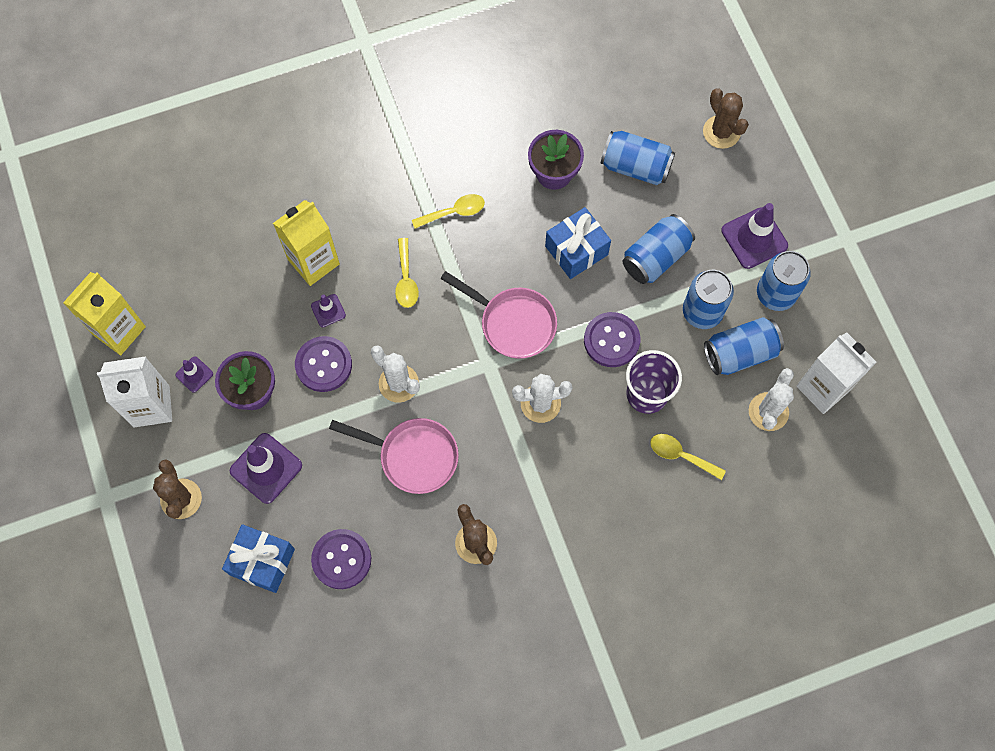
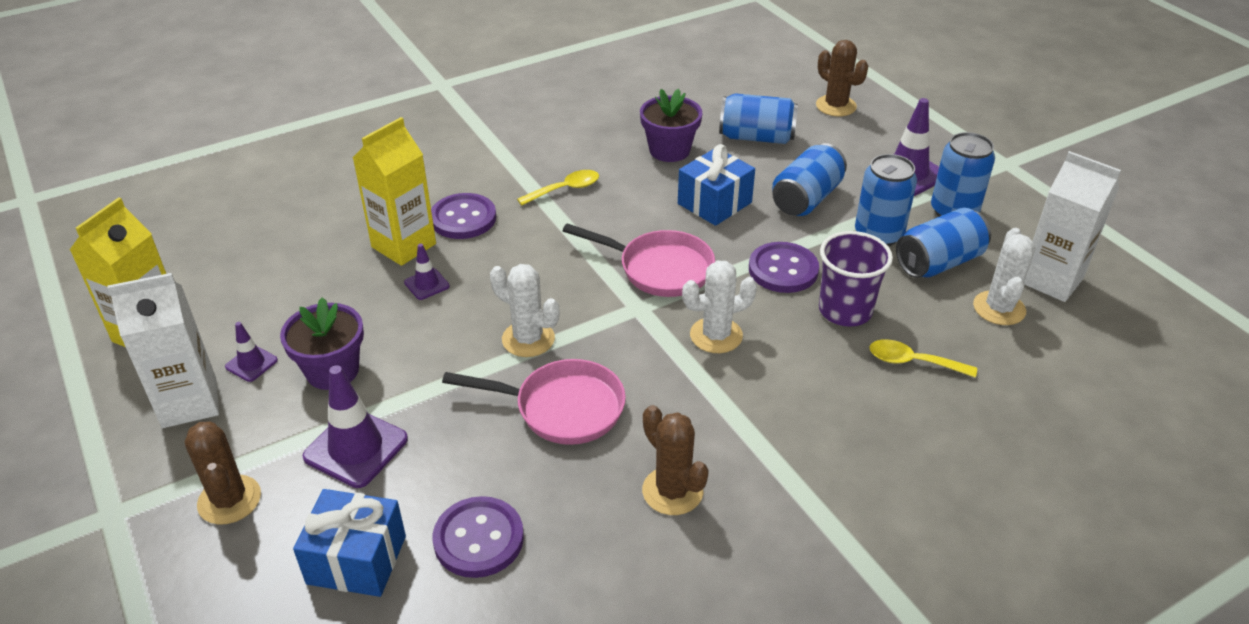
camera: 10 degrees left, 30 degrees down
purple button [295,336,352,392] -> purple button moved to [431,193,496,239]
yellow spoon [395,238,419,308] -> none

